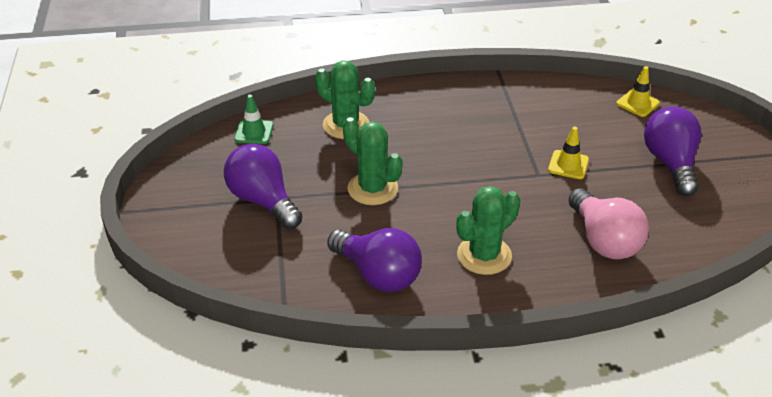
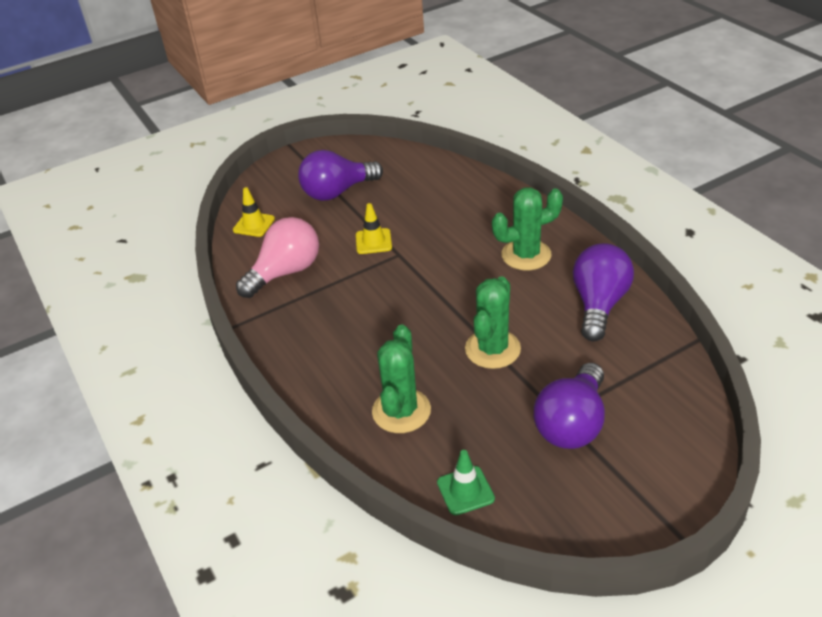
camera: 110 degrees left, 0 degrees up
green cactus [456,186,520,275] -> green cactus turned 45 degrees counterclockwise [492,187,563,270]
pink light bulb [568,188,649,259] -> pink light bulb moved to [236,217,319,298]

